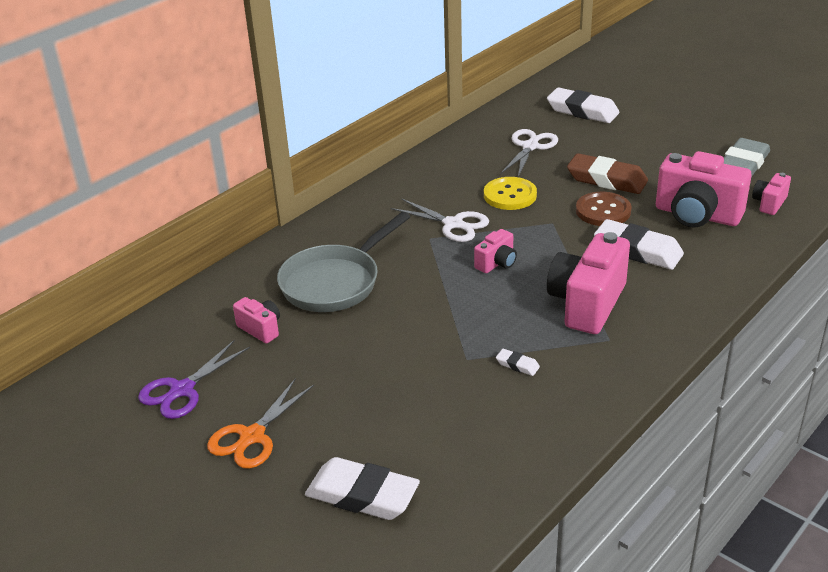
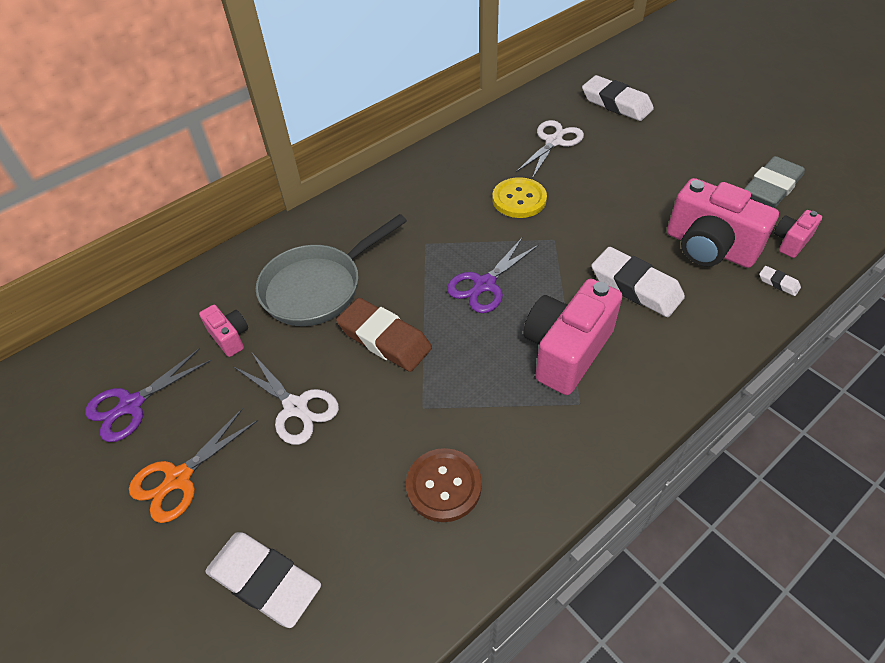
camera: 10 degrees right, 15 degrees up
white scissors [391,198,489,242] -> white scissors moved to [234,353,339,445]
pink camera [474,229,517,273] -> purple scissors [447,237,539,313]
white eraser [496,349,540,376] -> white eraser moved to [759,266,801,296]
brown eraser [567,153,648,194] -> brown eraser moved to [336,298,432,372]
brown button [576,192,632,226] -> brown button moved to [406,448,482,522]

